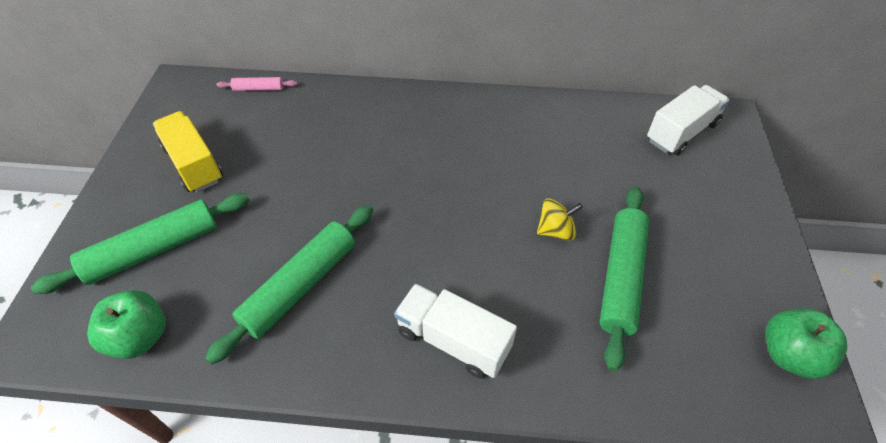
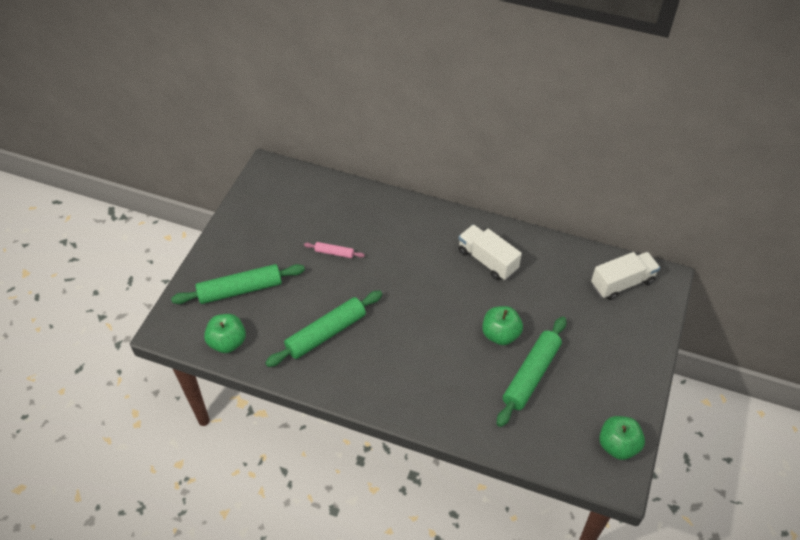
camera: 15 degrees right, 0 degrees up
yellow truck [153,111,223,193] -> none
pink rolling pin [216,77,298,91] -> pink rolling pin moved to [304,242,365,258]
white truck [394,284,517,379] -> white truck moved to [459,225,522,280]
yellow spinning top [537,198,583,241] -> green apple [482,306,523,345]

